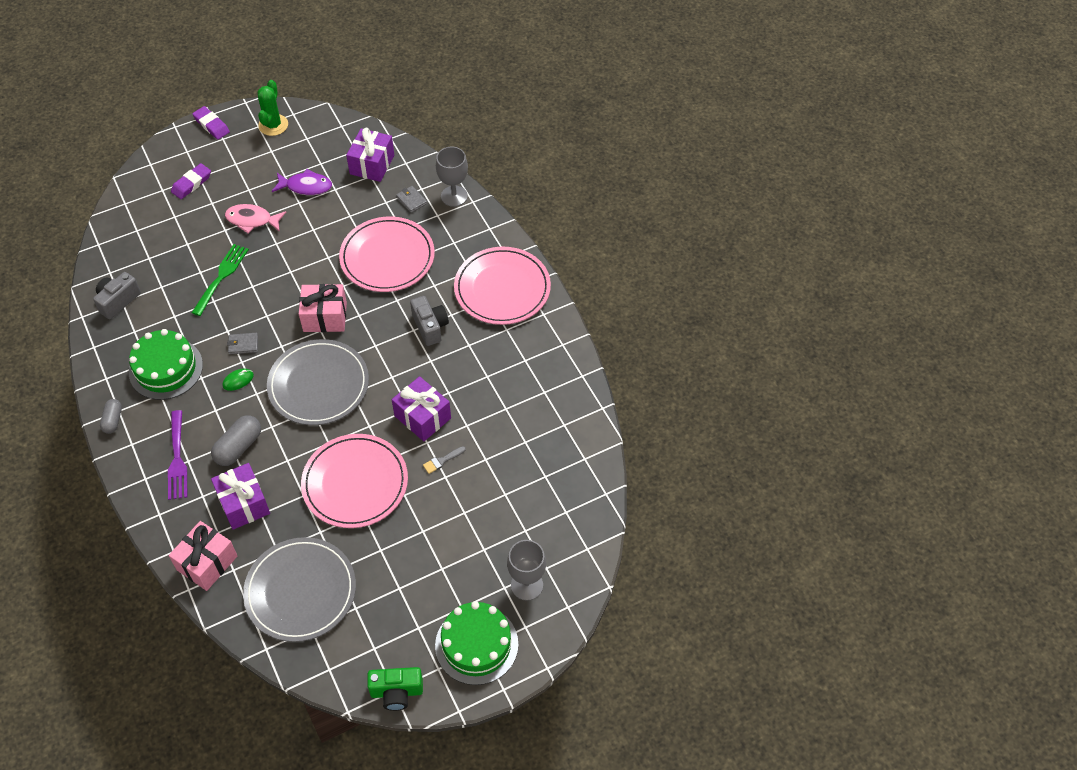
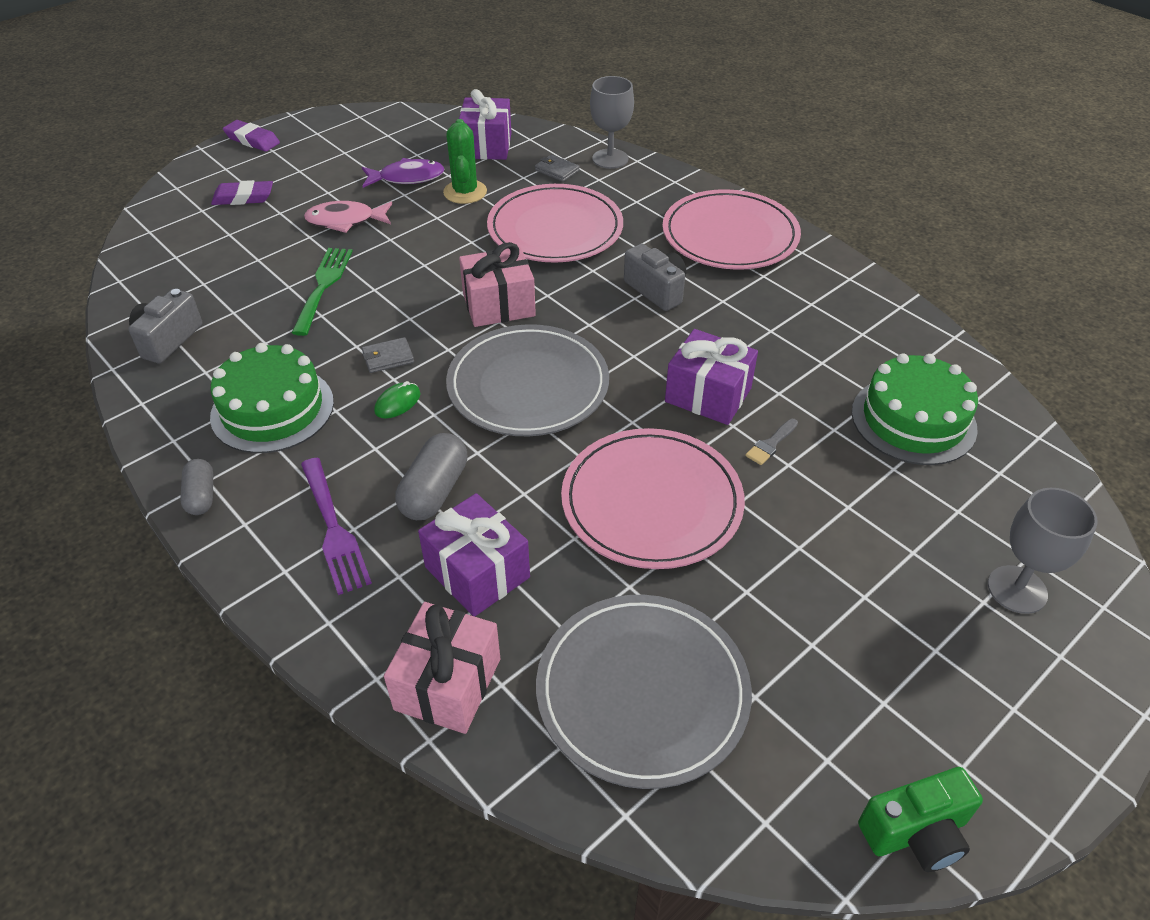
camera: 15 degrees left, 10 degrees down
purple eraser [171,163,211,199] -> purple eraser turned 60 degrees clockwise [211,180,273,205]
green cactus [257,80,288,136] -> green cactus moved to [443,119,487,204]
green cake [435,601,518,685] -> green cake moved to [852,354,978,465]

